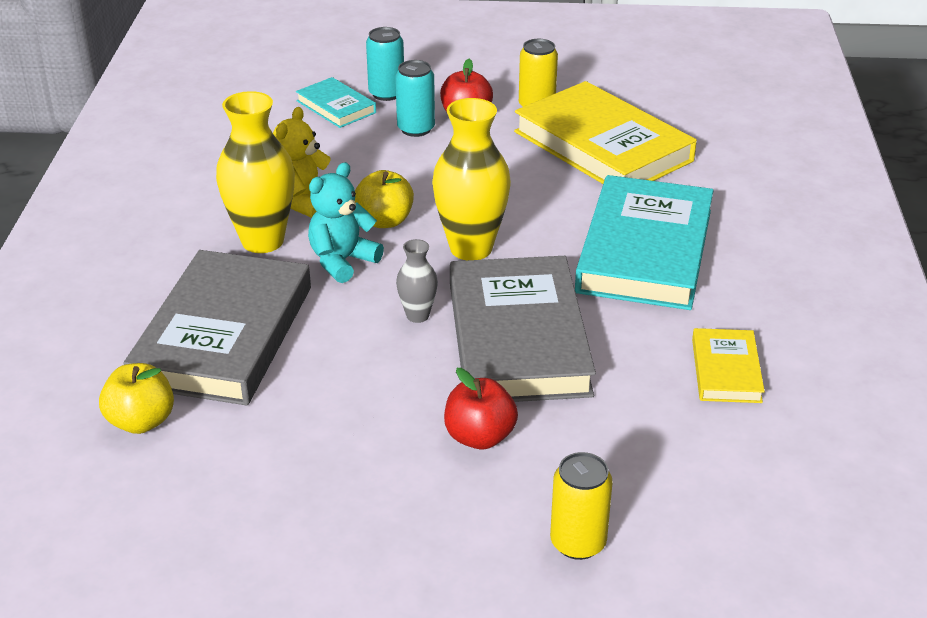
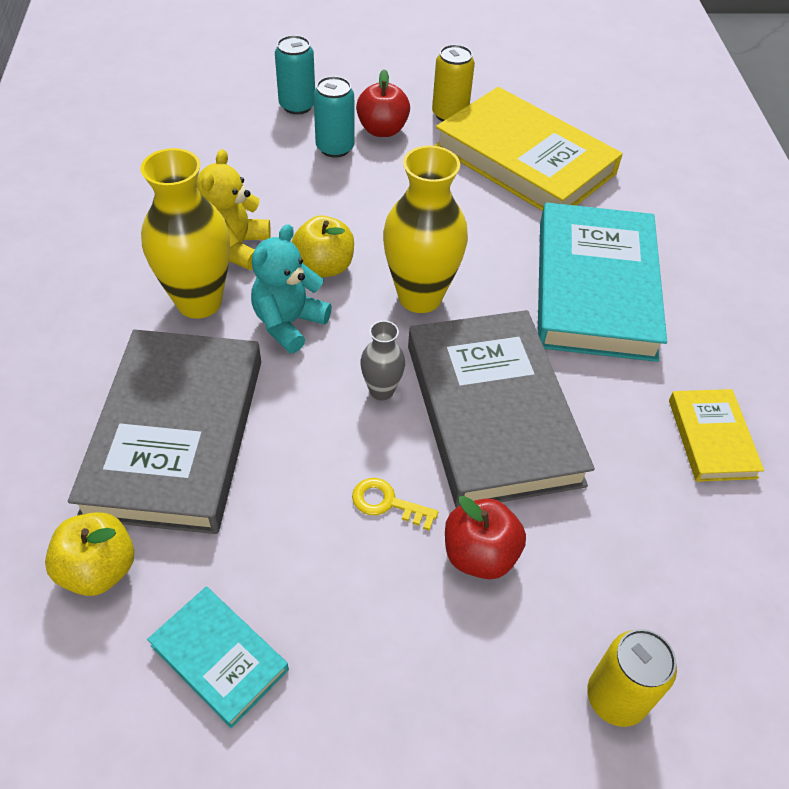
camera: 10 degrees left, 15 degrees up
turquoise book [296,77,376,128] -> turquoise book moved to [147,587,289,729]
none -> yellow key [352,478,438,531]

